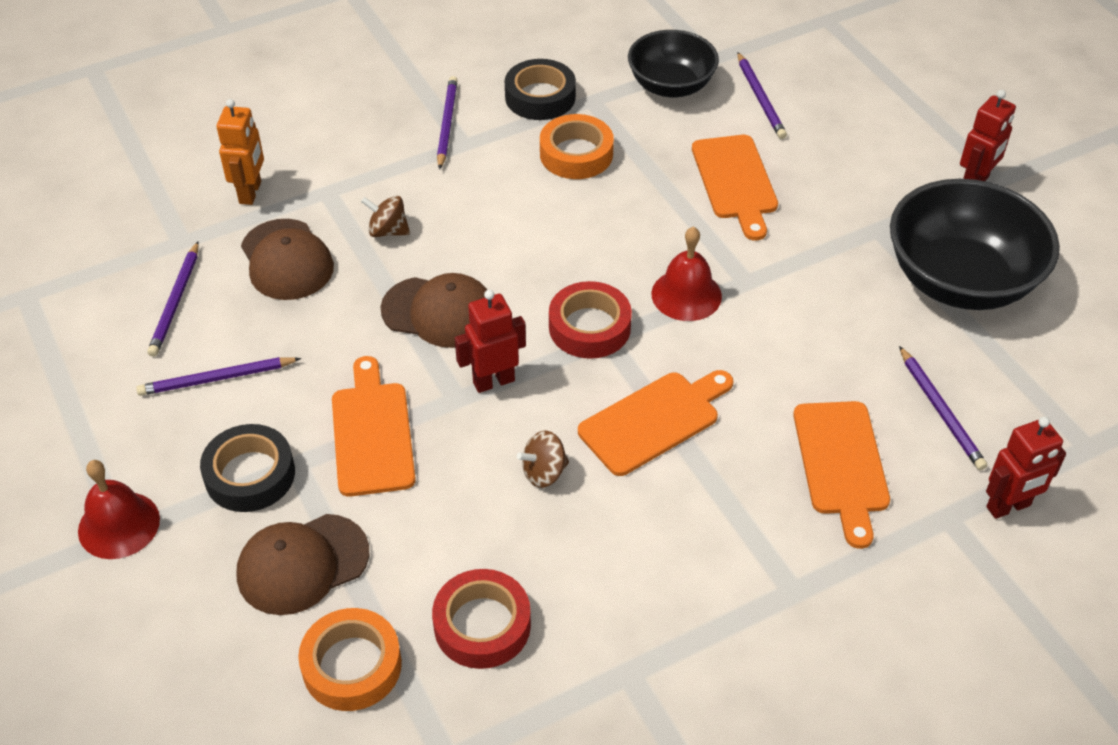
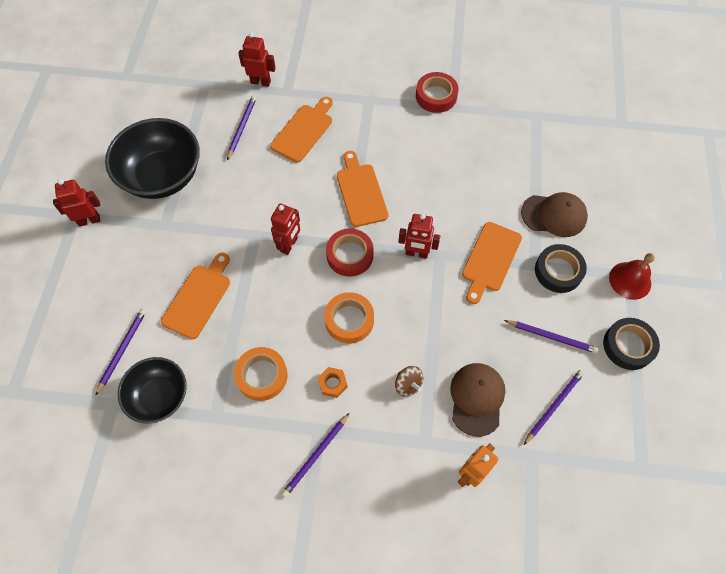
camera: 145 degrees left, 15 degrees up
orange tape [298,608,402,711] -> orange tape moved to [324,292,374,343]
brown cap [380,273,487,348] -> none
red tape [432,569,531,669] -> red tape moved to [416,72,458,113]
black tape [505,59,576,120] -> black tape moved to [603,318,660,370]
brown spinning top [517,431,569,488] -> none
orange cutting board [578,370,733,476] -> orange cutting board turned 75 degrees clockwise [337,151,388,227]
red bell [652,226,722,321] -> red robot [271,203,300,255]
none -> orange nut [318,367,347,398]

